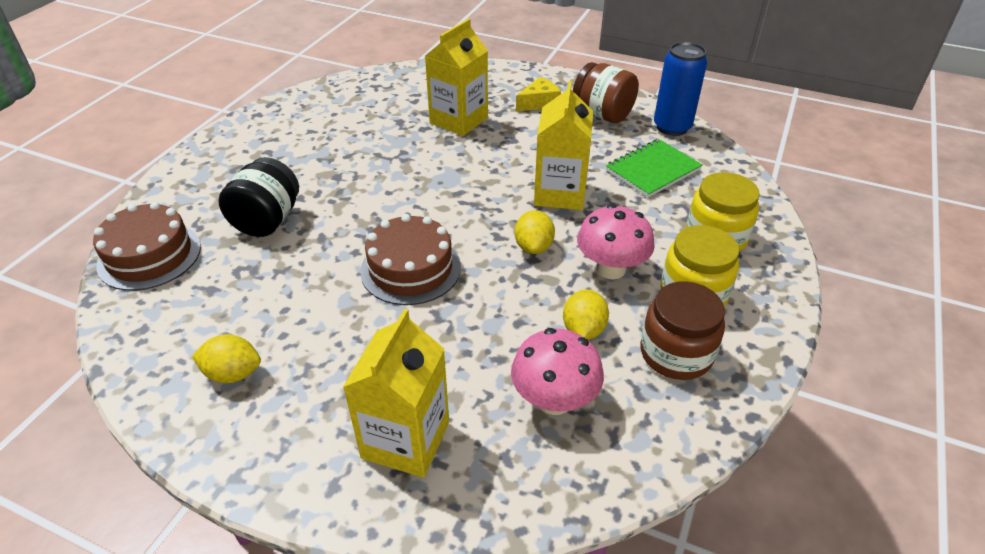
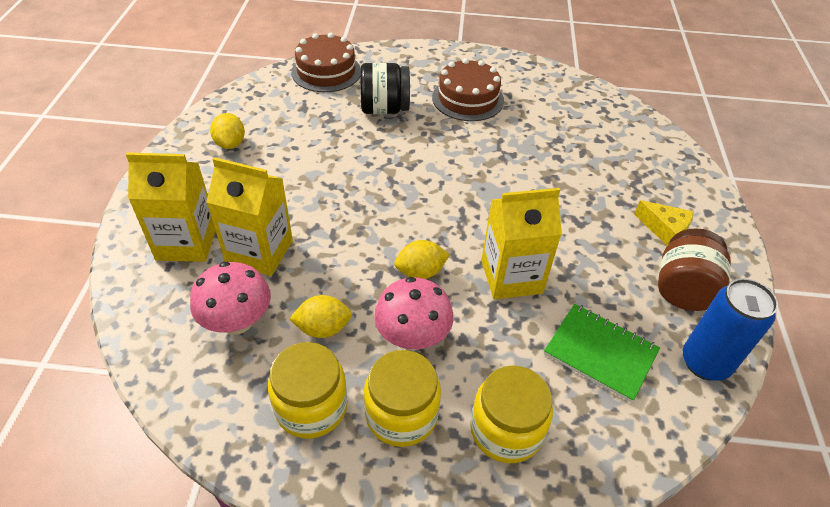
camera: 70 degrees right, 5 degrees up
brown cake [360,214,461,305] -> brown cake moved to [432,58,504,121]
yellow carton [425,19,488,136] -> yellow carton moved to [206,157,293,276]
brown jar [640,281,725,380] -> yellow jar [268,342,348,439]

